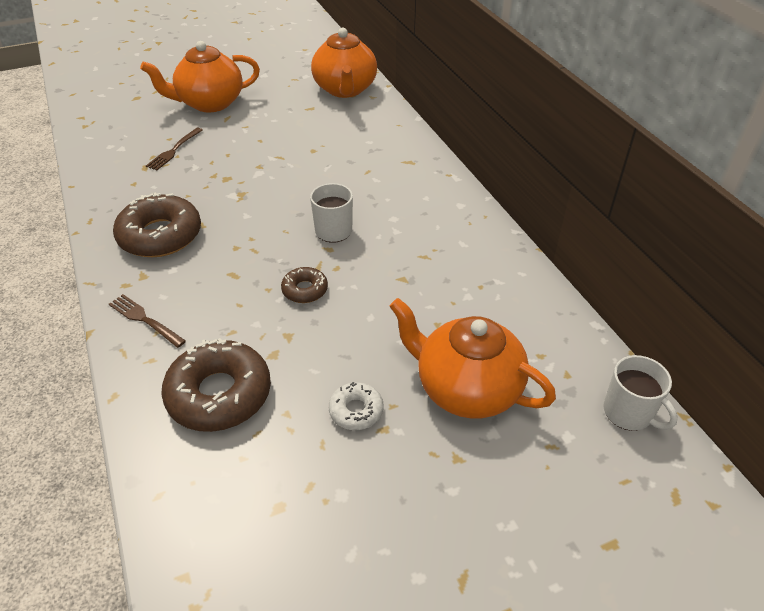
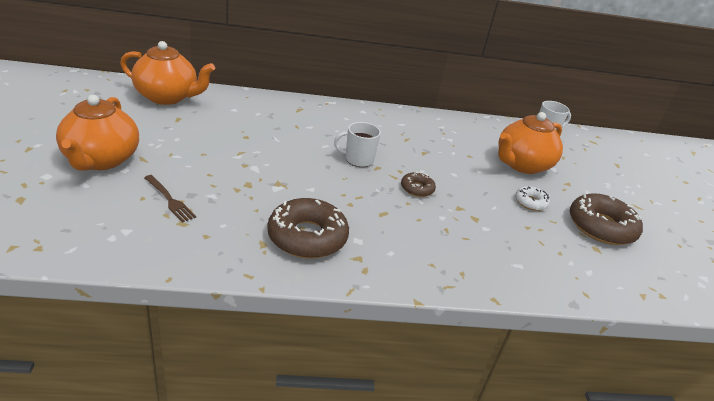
camera: 75 degrees left, 10 degrees down
brown fork [109,294,186,348] -> none
brown donut [161,338,271,432] -> brown donut moved to [570,193,643,245]

